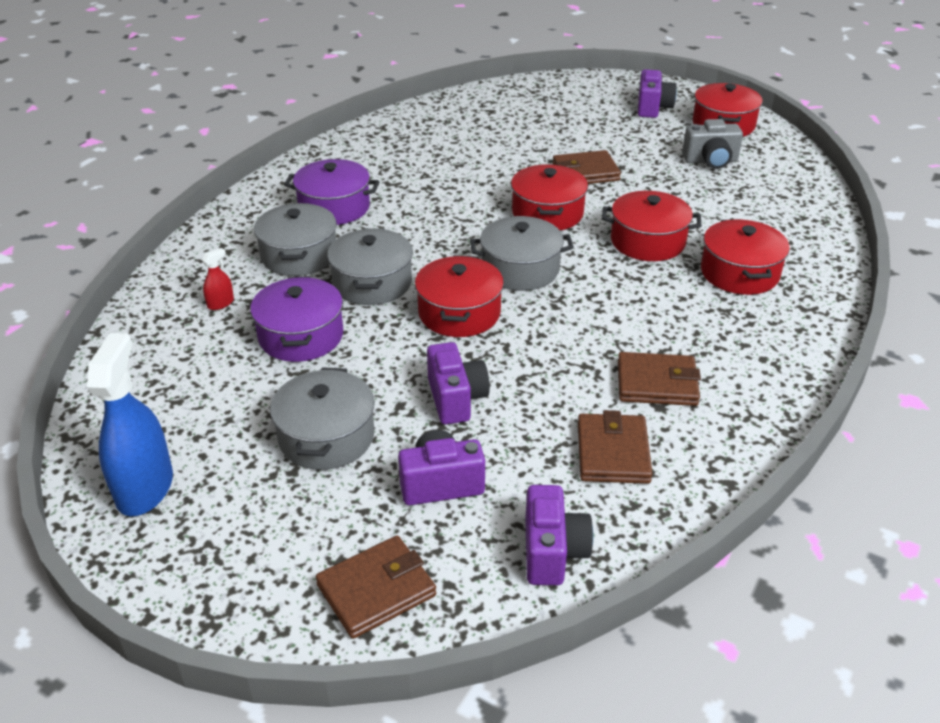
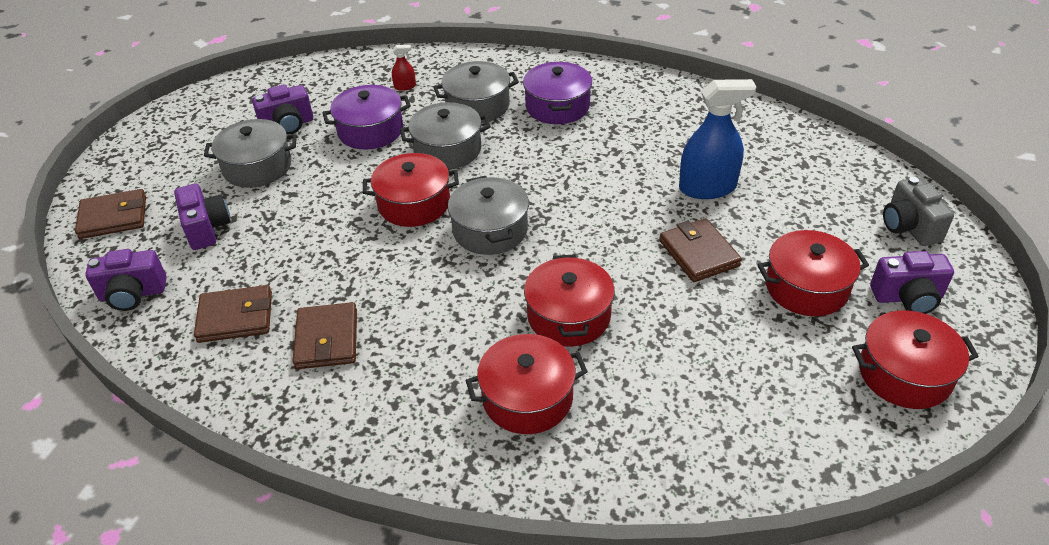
camera: 80 degrees right, 5 degrees up
blue spray bottle [87,333,173,516] -> blue spray bottle moved to [679,79,757,199]
red spray bottle [202,248,234,310] -> red spray bottle turned 45 degrees counterclockwise [392,45,416,91]
brown wallet [316,535,436,639] -> brown wallet turned 60 degrees counterclockwise [75,189,146,239]
purple camera [427,342,490,425] -> purple camera moved to [252,84,313,135]
red pot [511,164,588,230] -> red pot moved to [758,230,869,316]
grey camera [682,119,743,169] -> grey camera moved to [883,177,954,246]

